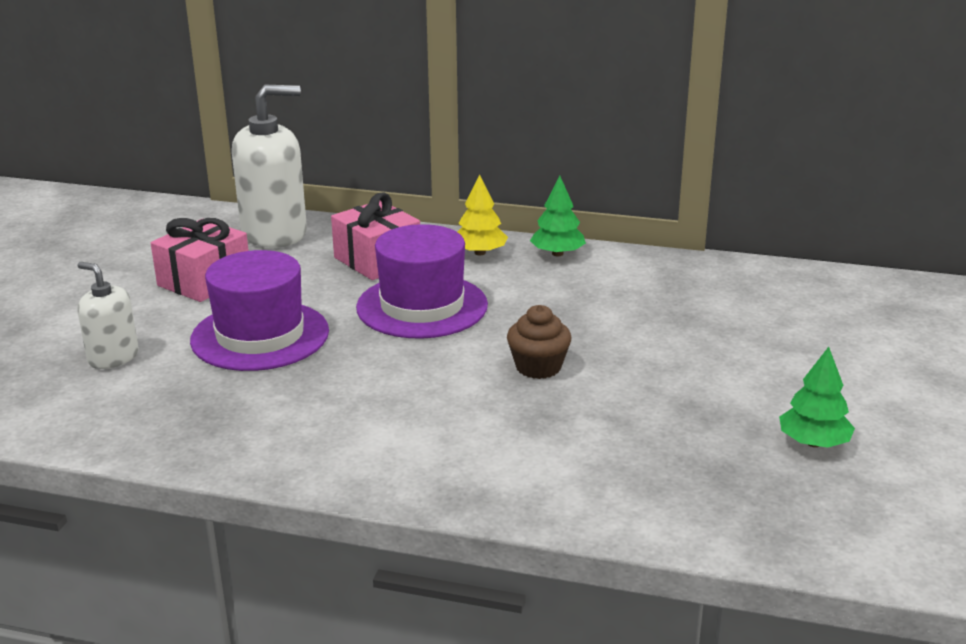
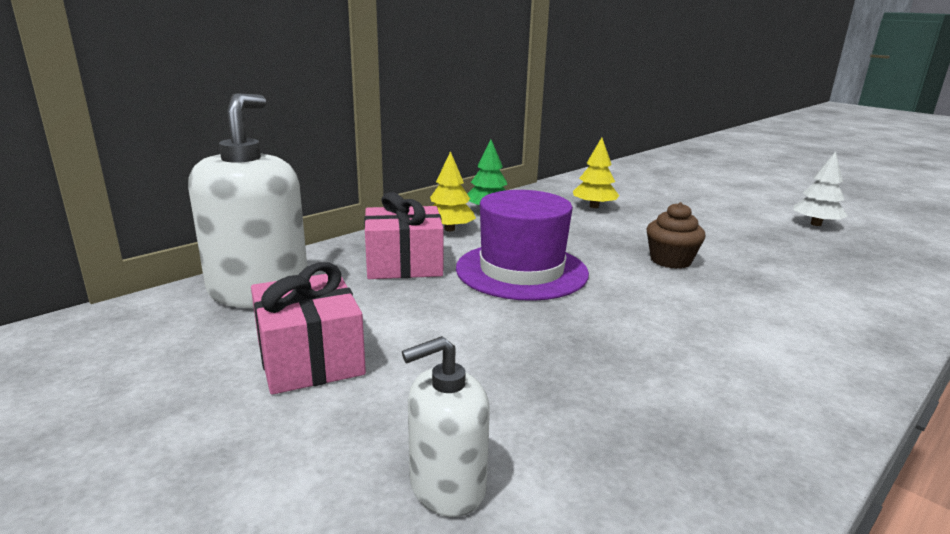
camera: 60 degrees left, 5 degrees down
purple hat [190,250,329,371] -> none
green tree [779,347,855,448] -> white tree [793,151,848,226]
none -> yellow tree [573,138,619,208]

